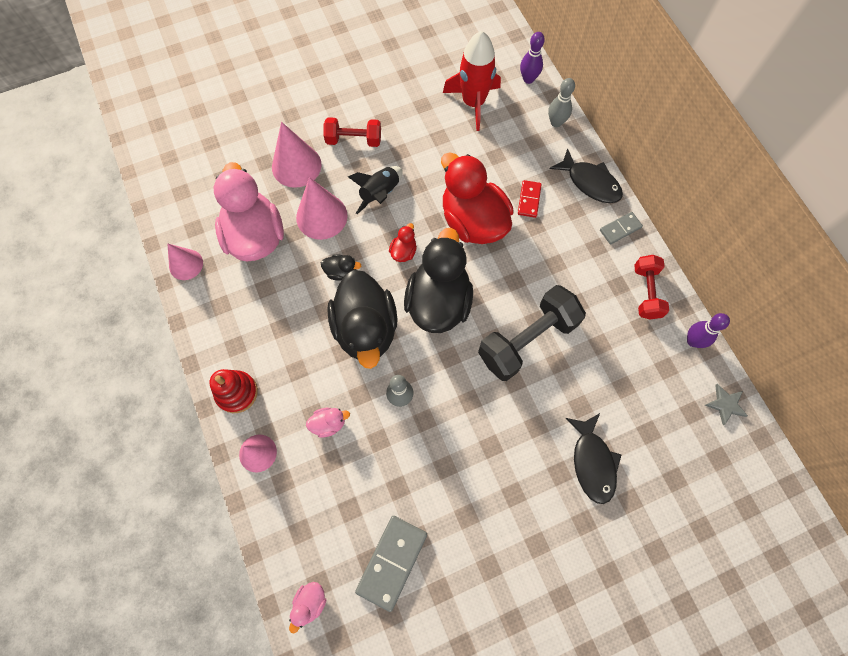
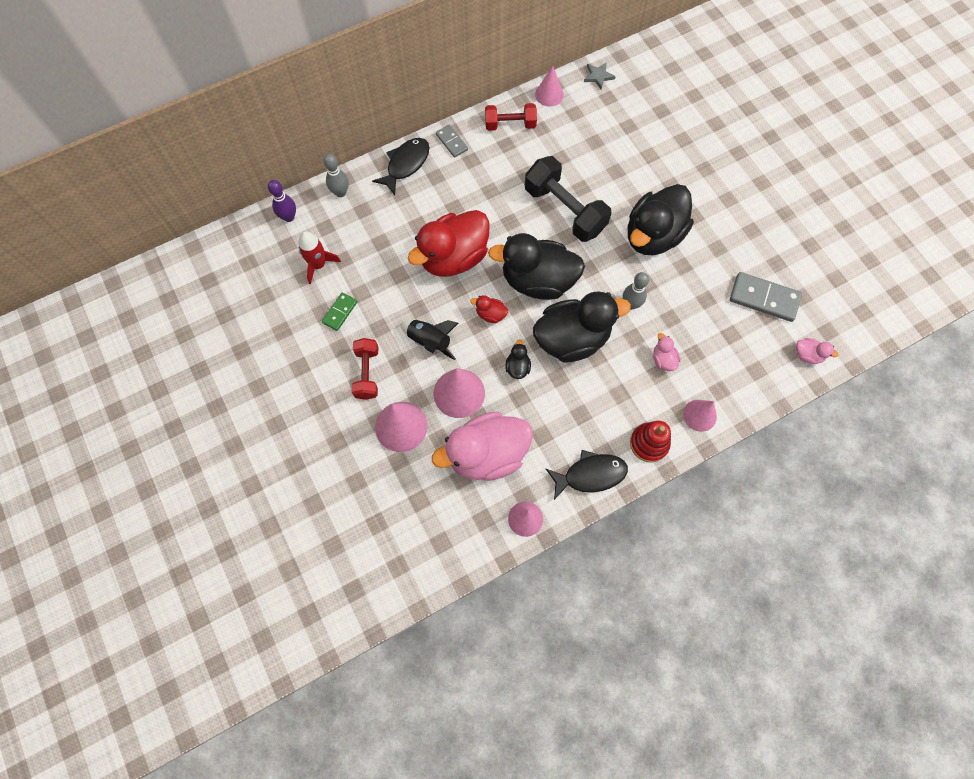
camera: 95 degrees left, 0 degrees up
red rocket [443,31,501,131] -> red rocket [298,231,341,284], size x0.66
red domino [518,180,542,218] -> none
black fish [566,413,621,504] -> black fish moved to [546,450,628,500]
purple bowling pin [687,313,730,348] -> pink cone [535,66,564,107]
none -> green domino [322,292,357,331]
none -> black duck [628,184,694,255]

